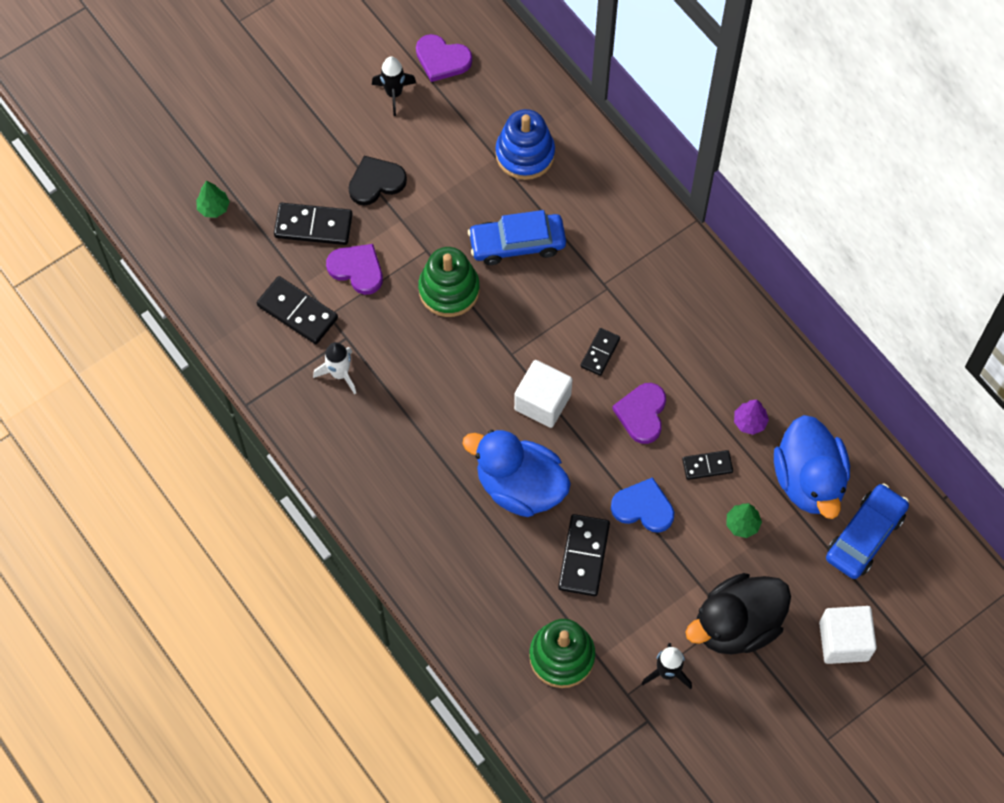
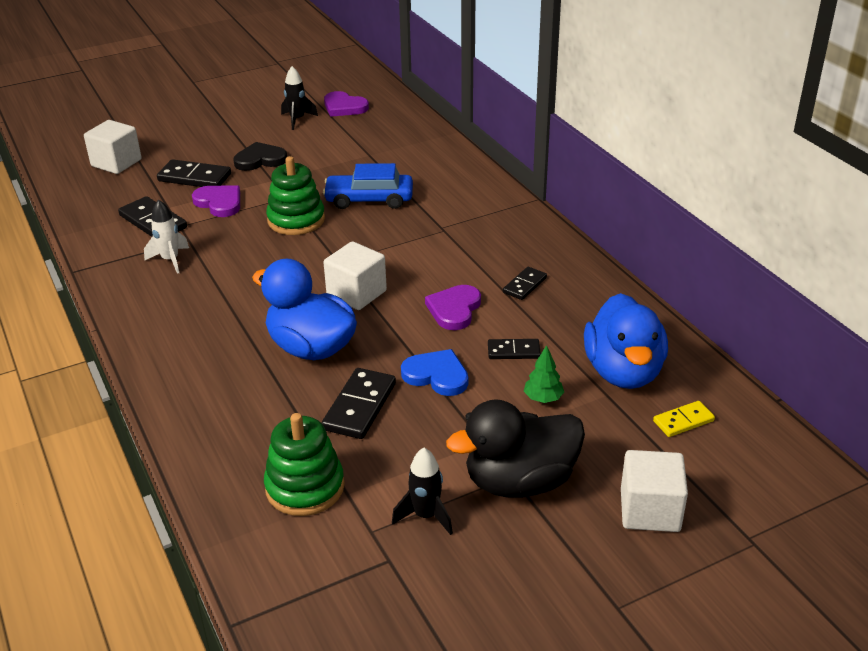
camera: 10 degrees right, 30 degrees down
green tree [196,181,230,218] -> white cube [84,120,142,174]
blue stacking toy [496,109,555,180] -> none
black domino [581,328,620,376] -> black domino moved to [503,267,547,300]
purple tree [734,399,769,435] -> none
blue car [826,483,909,579] -> yellow domino [653,401,715,437]

